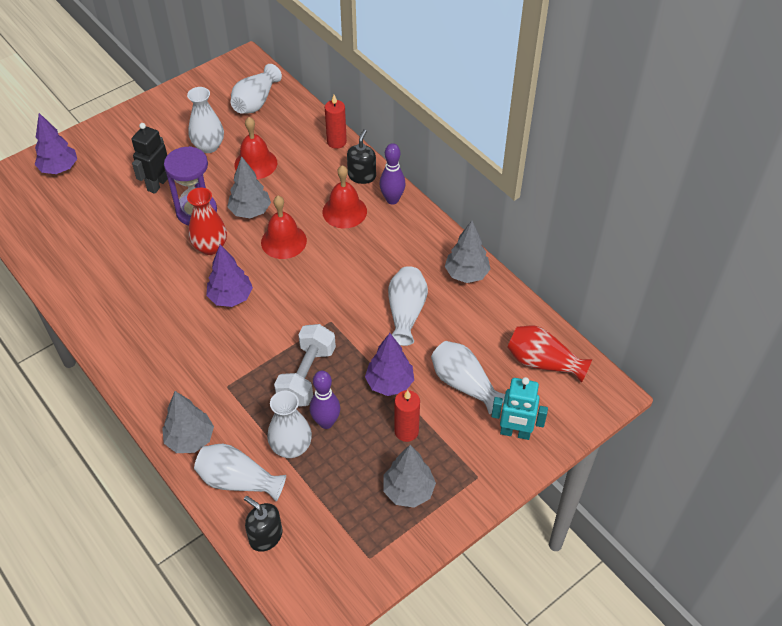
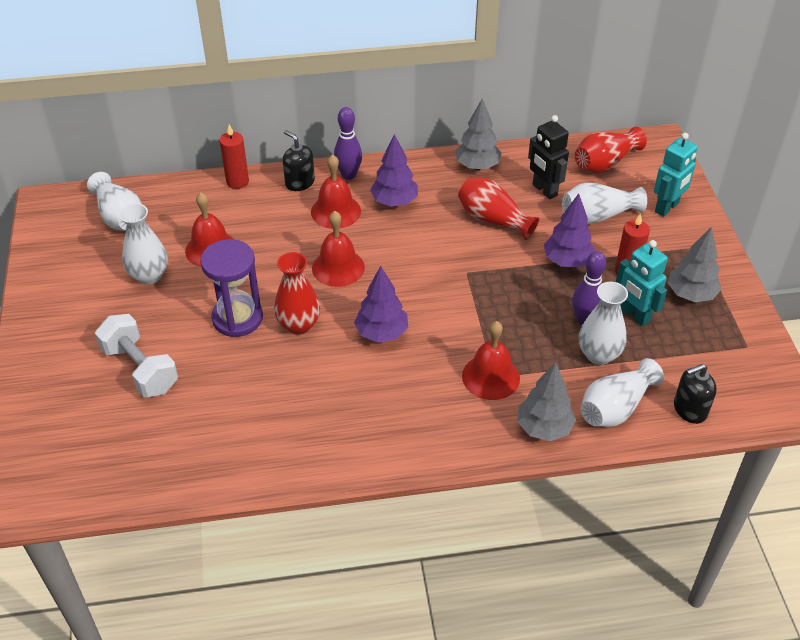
camera: 60 degrees left, 5 degrees down
purple tree [35,113,77,174] -> purple tree moved to [370,134,418,207]
black robot [131,123,168,194] -> black robot moved to [528,115,569,199]
grey tree [227,156,271,218] -> none
white dumbbell [274,324,336,406] -> white dumbbell moved to [95,314,178,397]
white vase [388,266,428,346] -> red vase [458,178,539,240]
none -> red bell [462,321,520,400]
none -> turquoise robot [616,240,668,326]

